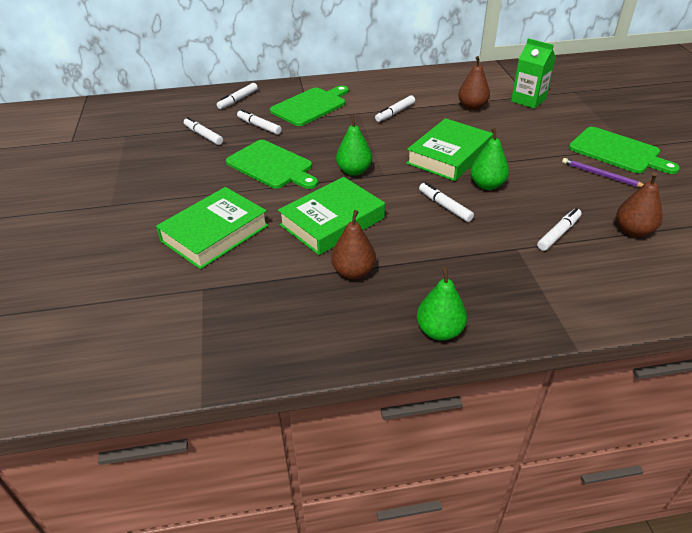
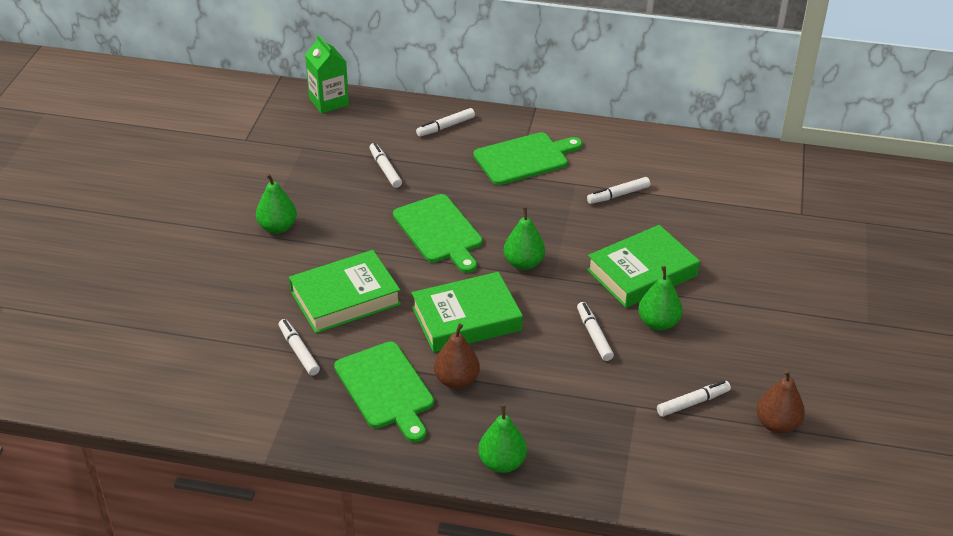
camera: 20 degrees right, 0 degrees up
white marker [237,109,282,135] -> white marker moved to [279,319,320,376]
brown pear [458,56,490,110] -> none
green carton [511,38,556,109] -> green carton moved to [305,34,349,114]
purple pencil [562,158,644,188] -> none
green cutting board [569,127,680,174] -> green cutting board moved to [334,342,434,442]
none -> green pear [256,173,297,234]

